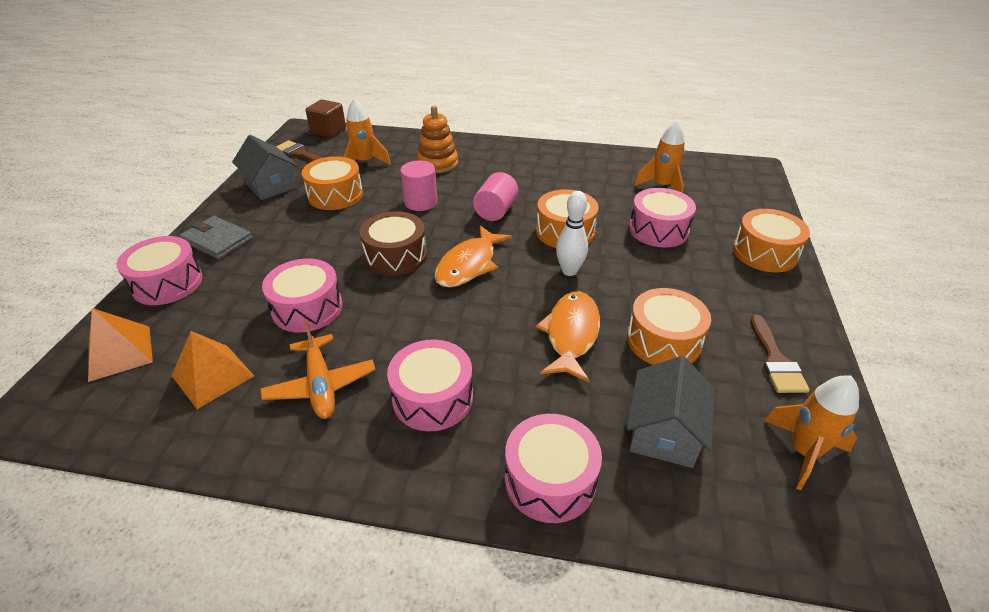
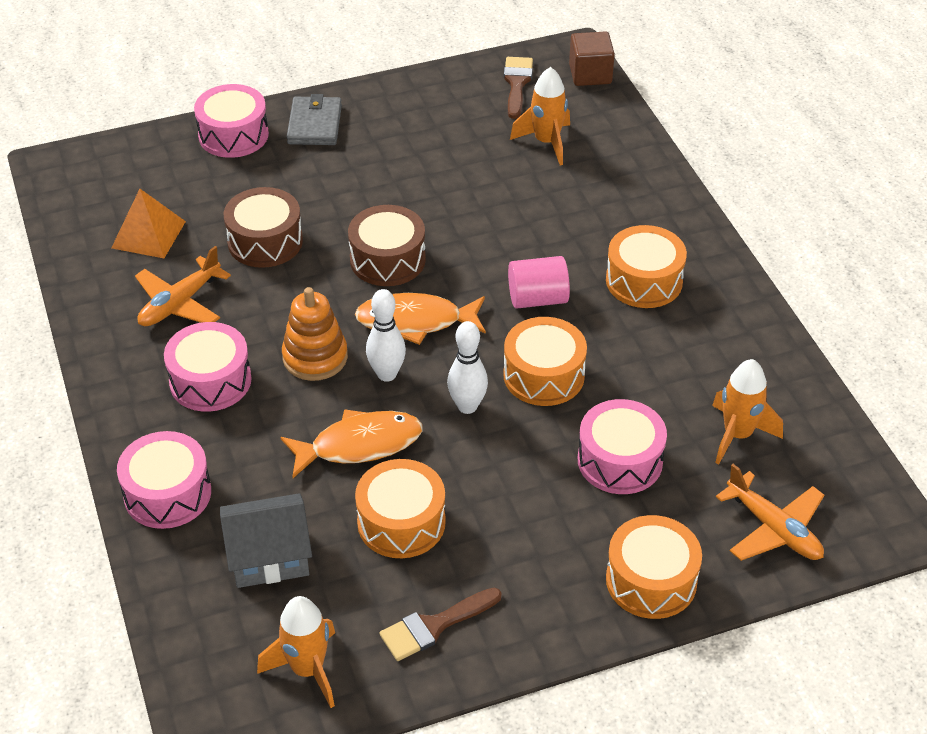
camera: 60 degrees right, 5 degrees up
orange pyramid [88,308,153,382] -> none
grey house [232,135,298,200] -> none
pink drum [262,259,343,332] -> brown drum [224,187,303,268]
orange drum [302,156,363,210] -> orange drum moved to [606,225,687,308]
pink cylinder [400,161,438,211] -> none
orange stacking toy [417,106,458,173] -> orange stacking toy moved to [282,287,348,381]
none -> white bowling pin [366,289,406,382]
none -> orange plane [716,464,824,561]

